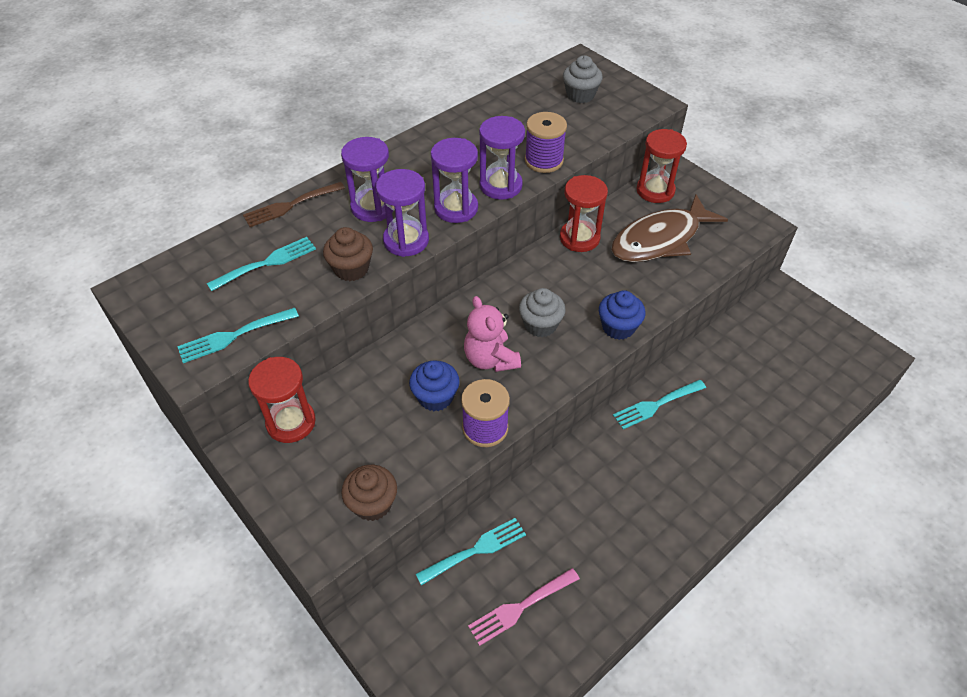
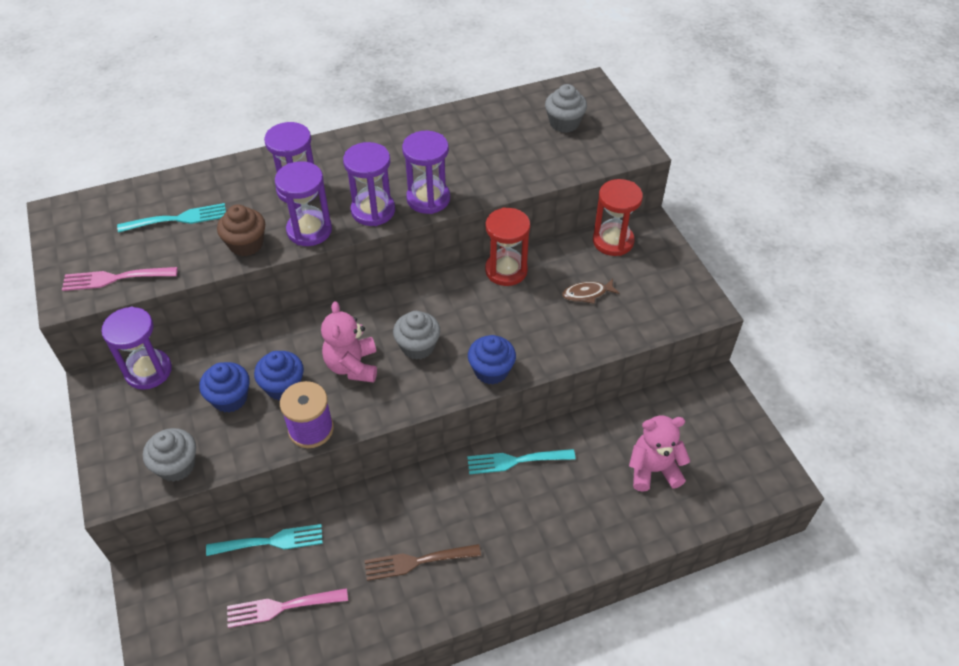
camera: 20 degrees right, 0 degrees up
turquoise fork [177,308,299,363] -> pink fork [62,267,178,291]
brown fork [243,182,345,227] -> brown fork moved to [365,544,481,581]
red hourglass [248,357,316,443] -> purple hourglass [101,307,172,390]
brown cupcake [341,465,397,521] -> grey cupcake [143,428,196,482]
purple spool [525,112,567,173] -> none
brown fish [611,195,728,262] -> brown fish [562,279,620,304], size x0.41
none -> blue cupcake [199,362,250,412]
none -> pink teddy bear [629,415,690,492]

